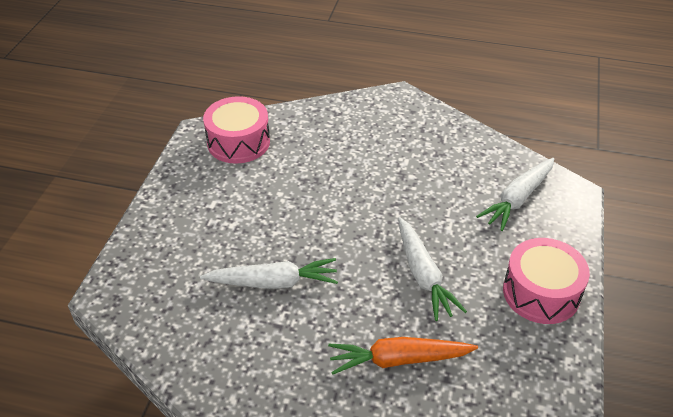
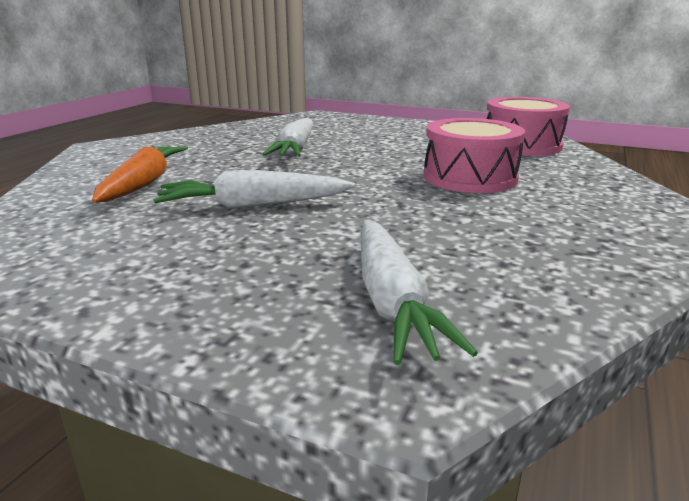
camera: 100 degrees right, 20 degrees down
white carrot [476,158,554,231] -> white carrot turned 150 degrees counterclockwise [361,220,478,365]
pink drum [503,238,590,324] -> pink drum moved to [424,118,525,193]

